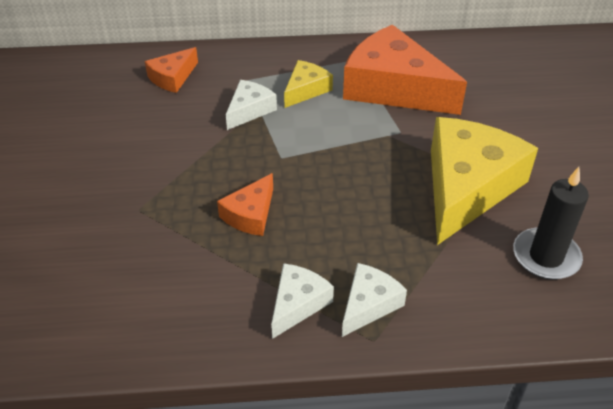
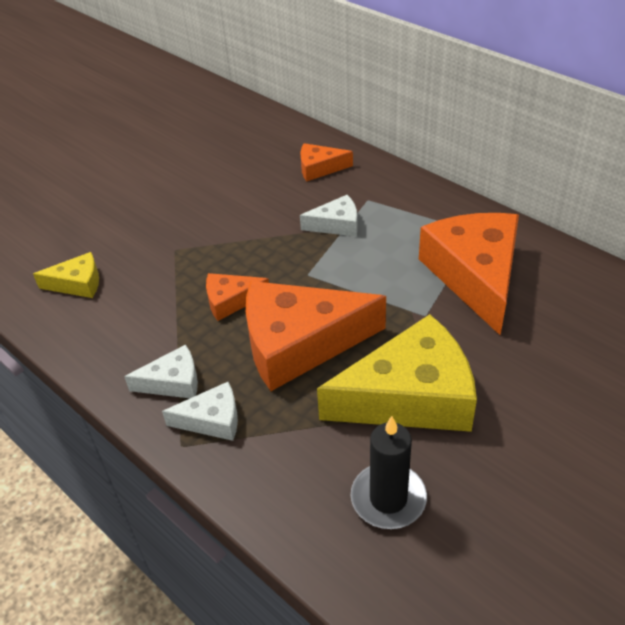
camera: 50 degrees right, 0 degrees up
yellow cheese [284,60,333,108] -> yellow cheese moved to [33,252,99,298]
none -> orange cheese [246,281,386,391]

